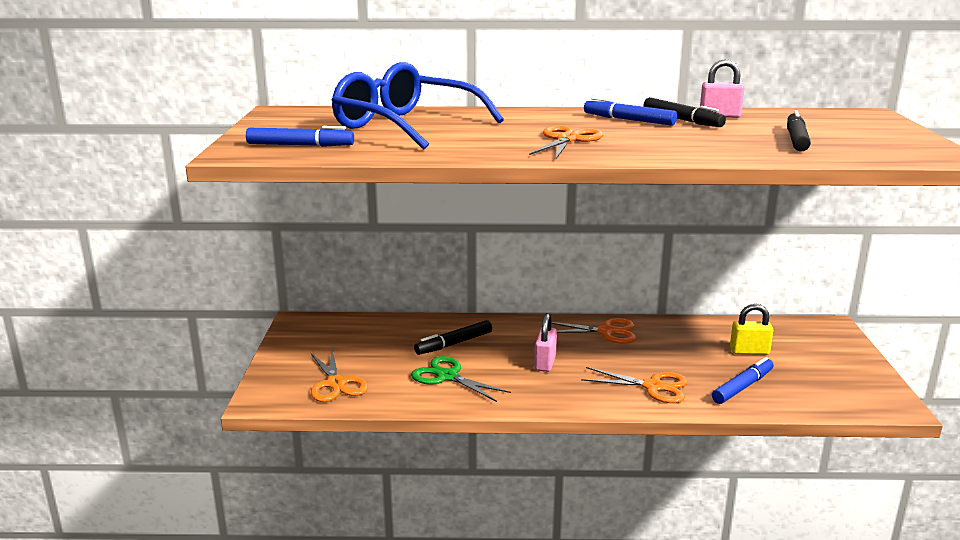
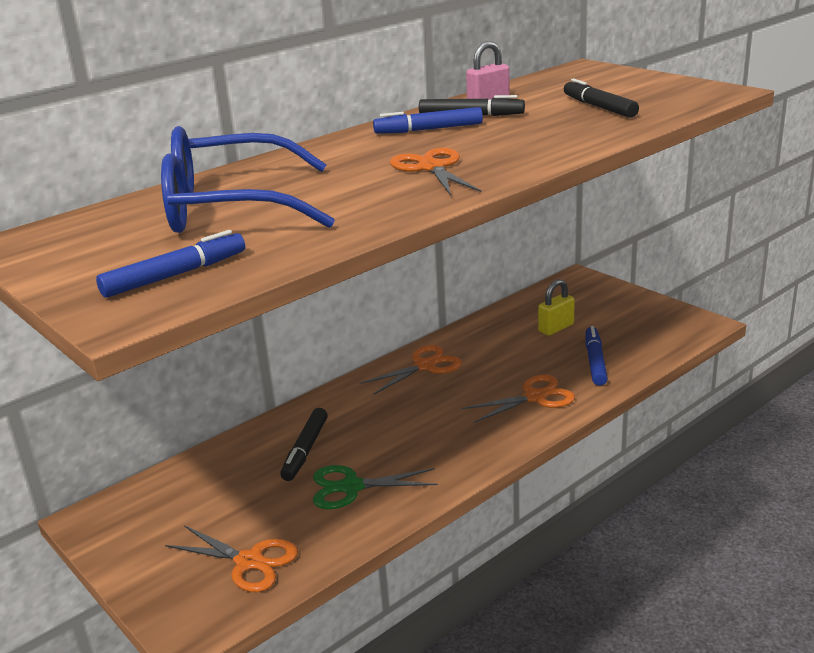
camera: 40 degrees left, 5 degrees up
pink padlock [534,313,557,372] -> none

